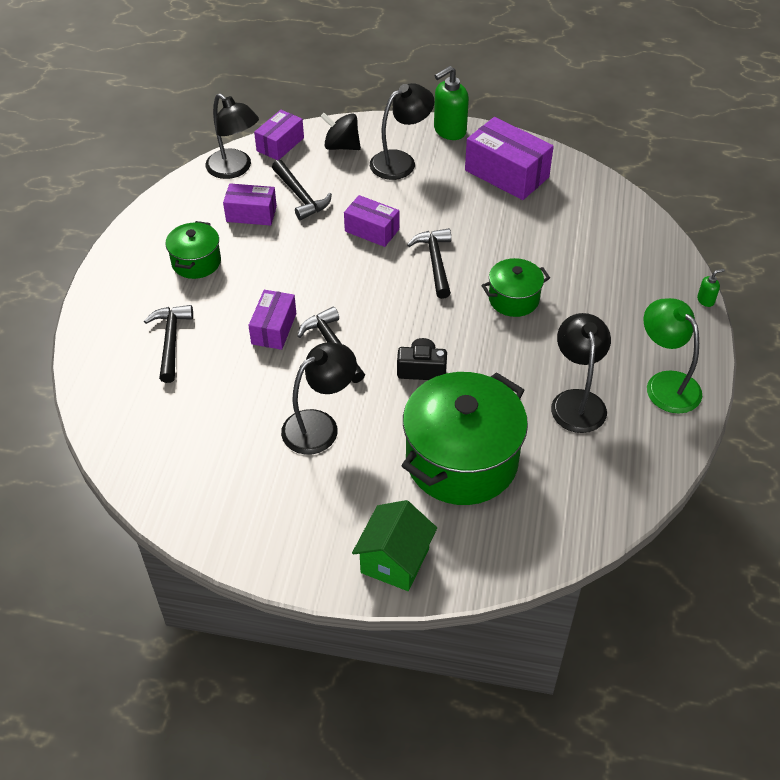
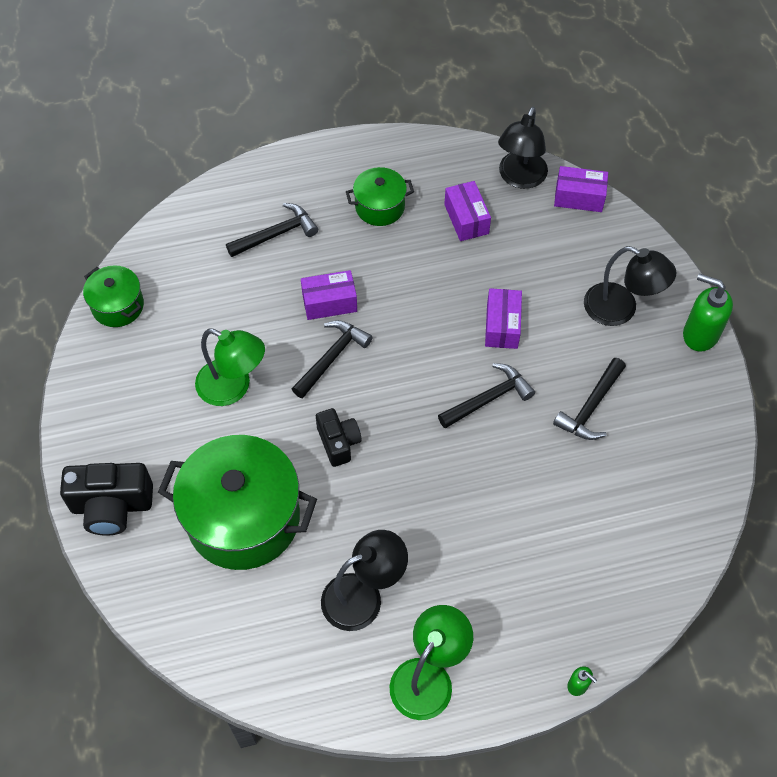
camera: 65 degrees right, 10 degrees up
black hammer [272,160,332,220] -> black hammer moved to [553,358,626,440]
black lamp [281,342,357,455] -> green lamp [195,329,265,406]
black spinning top [320,113,361,150] -> none
green house [352,500,437,591] -> black camera [60,463,153,535]
purple box [465,117,554,200] -> none
green pot [482,258,550,317] -> green pot moved to [83,266,144,327]

